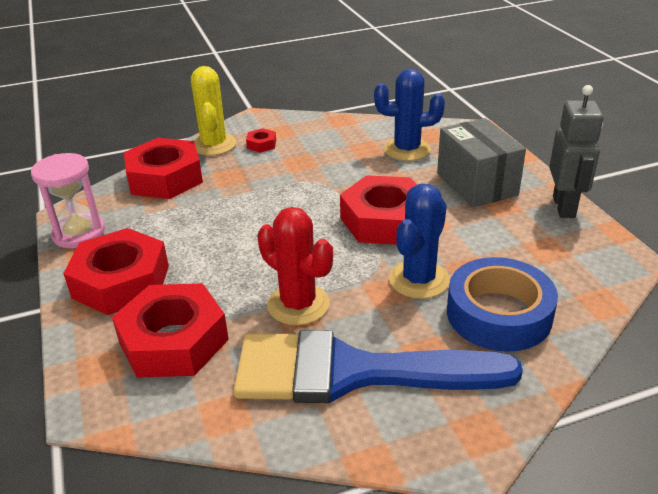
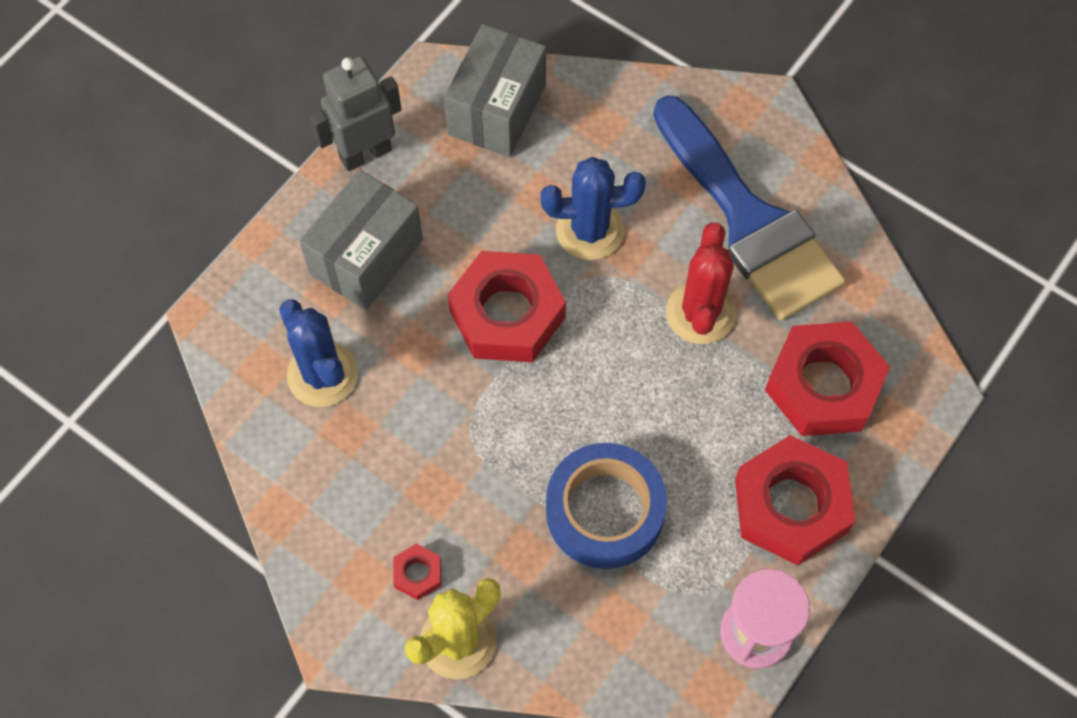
camera: 125 degrees left, 30 degrees up
red nut [124,138,203,199] -> none
blue tape [447,257,558,352] -> blue tape moved to [546,443,667,569]
none -> grey box [444,24,546,157]

